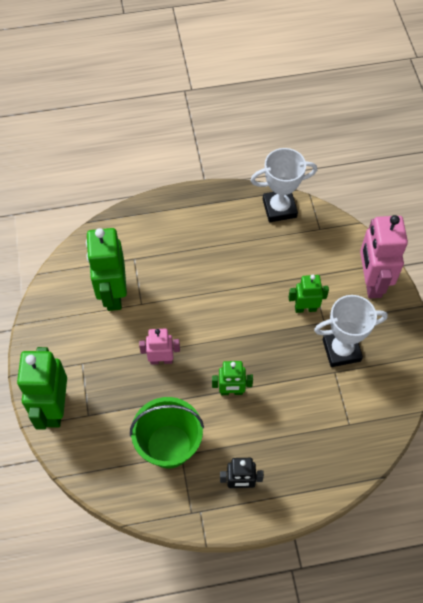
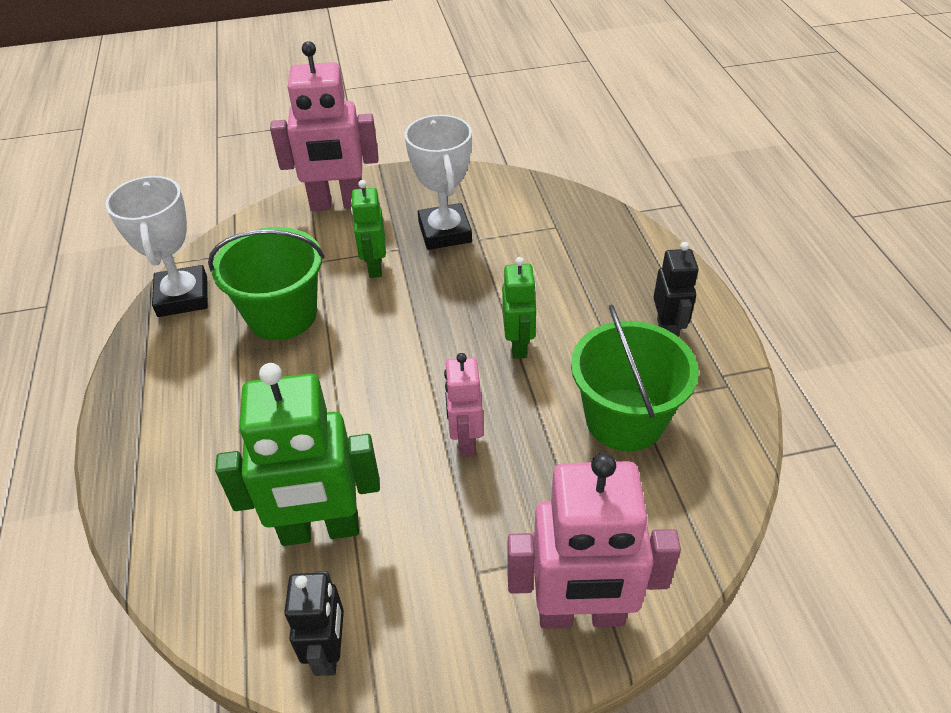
camera: 90 degrees left, 15 degrees down
green robot [17,347,67,430] -> pink robot [508,453,681,629]
none -> green bucket [208,227,324,340]
none -> black robot [284,571,344,676]

